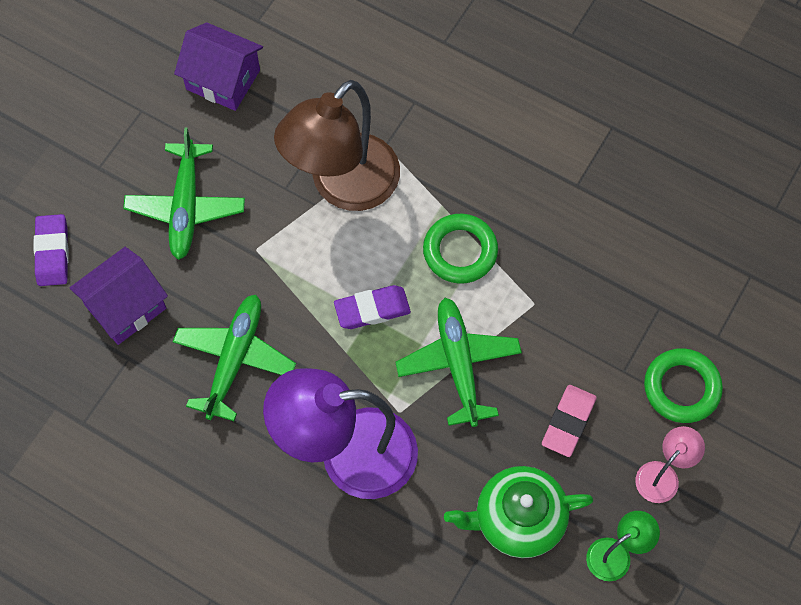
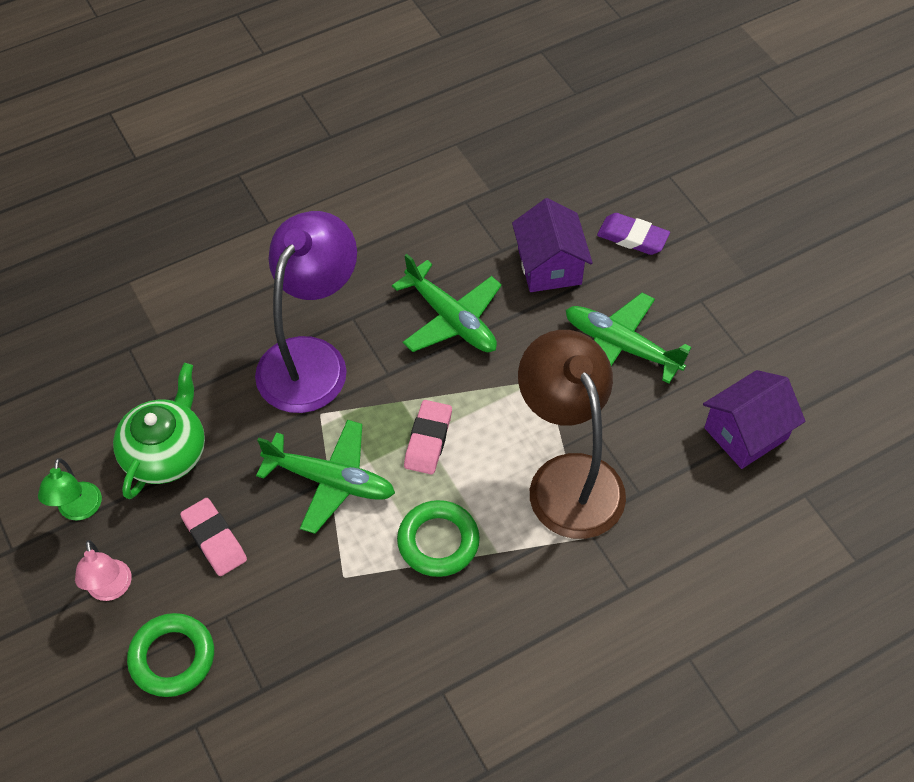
camera: 120 degrees right, 10 degrees down
purple eraser [334,285,411,329] -> pink eraser [404,400,452,474]

